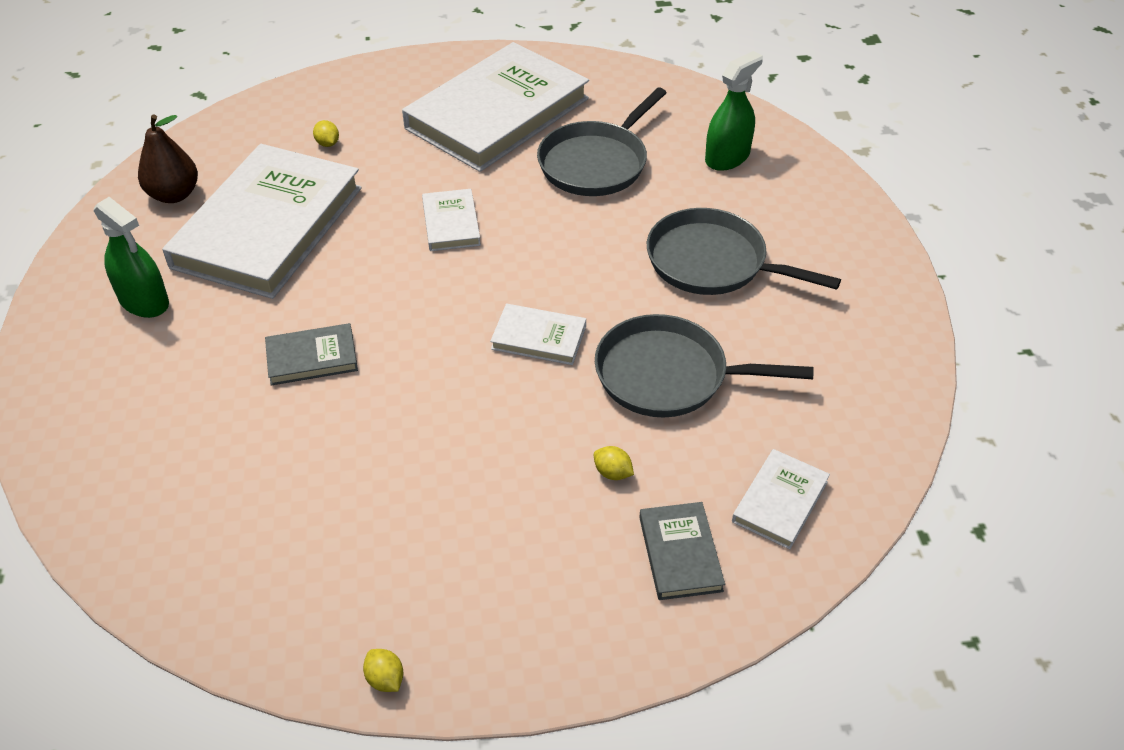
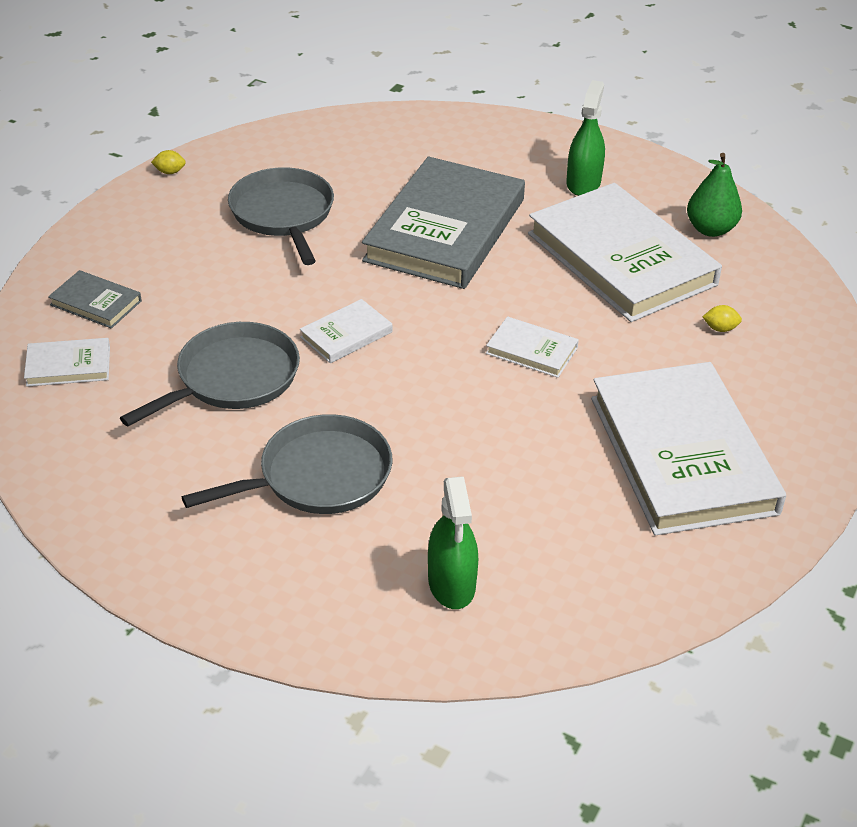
camera: 125 degrees right, 5 degrees down
green spray bottle [94,197,169,318] -> green spray bottle turned 120 degrees clockwise [566,80,605,196]
brown pear [138,115,198,203] -> green pear [687,153,742,237]
grey book [265,323,358,385] -> grey book [362,157,525,289], size x2.32
grey pan [537,88,666,196] -> grey pan moved to [228,167,334,265]
yellow lemon [594,446,634,480] -> none
white book [732,449,830,550] -> white book turned 75 degrees counterclockwise [24,338,110,387]

